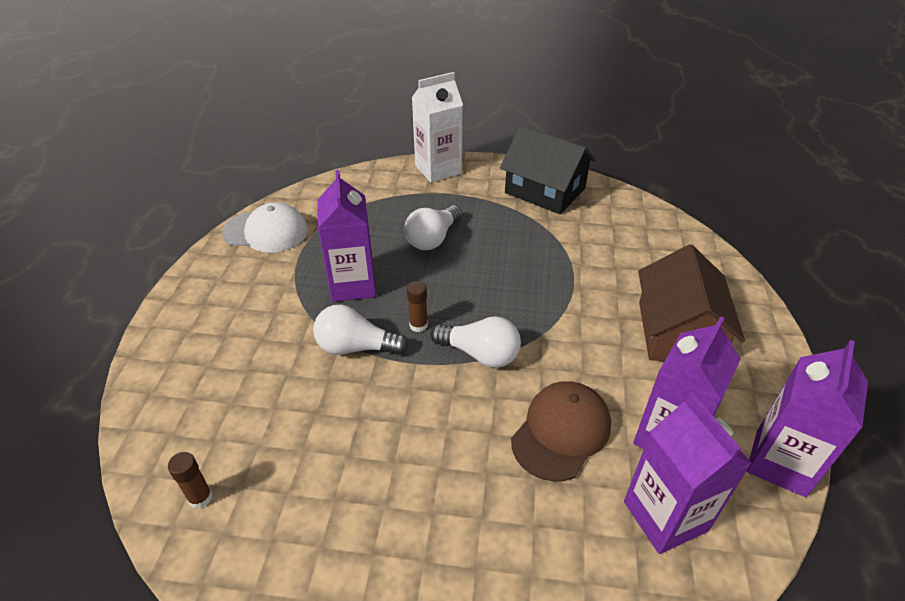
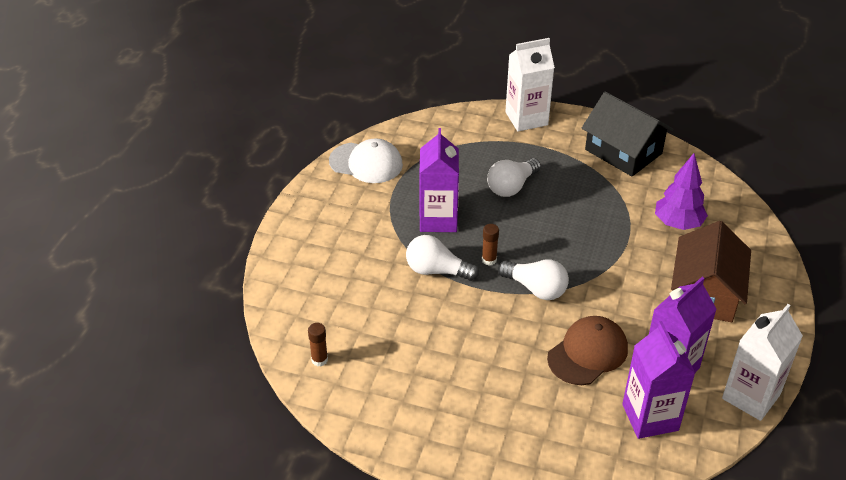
camera: 10 degrees right, 0 degrees up
purple carton [746,340,868,497] -> white carton [722,304,803,421]
none -> purple tree [655,153,708,230]

